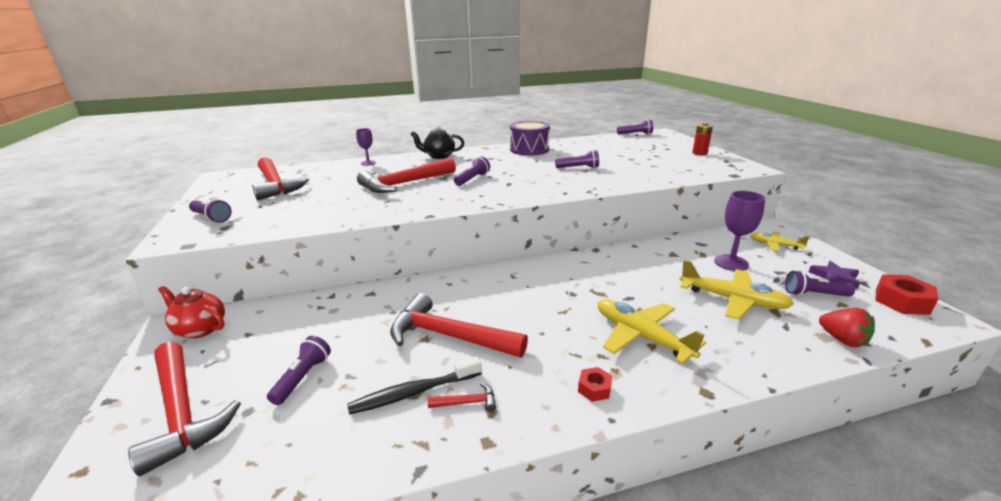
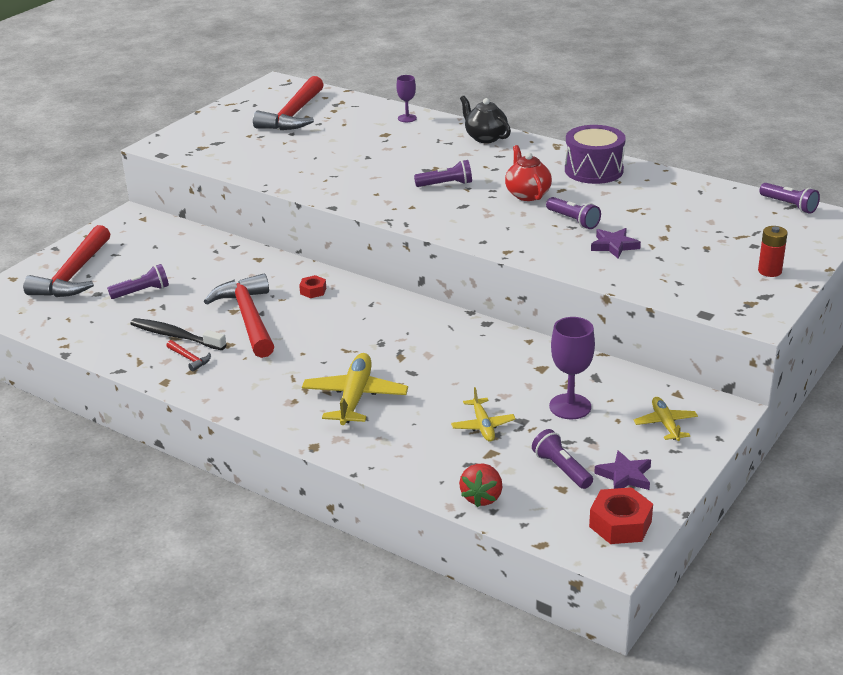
camera: 50 degrees right, 5 degrees up
red teapot [158,286,225,338] -> red teapot moved to [505,145,552,201]
purple flashlight [189,199,231,223] -> none
red hammer [357,158,456,193] -> none
red nut [578,367,612,402] -> red nut moved to [299,275,326,298]
yellow plane [680,260,794,320] -> yellow plane [451,387,516,442], size x0.59
none -> purple star [591,228,641,259]

